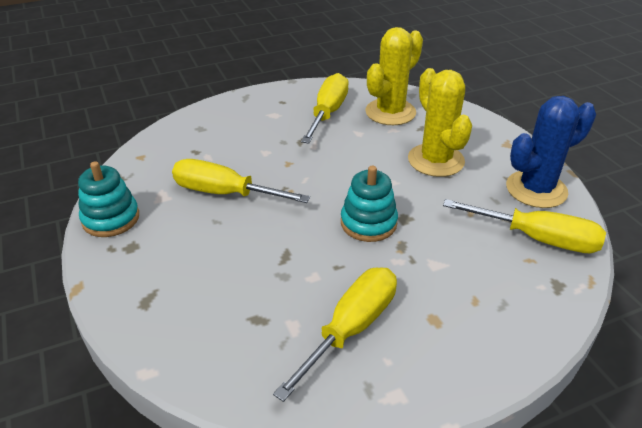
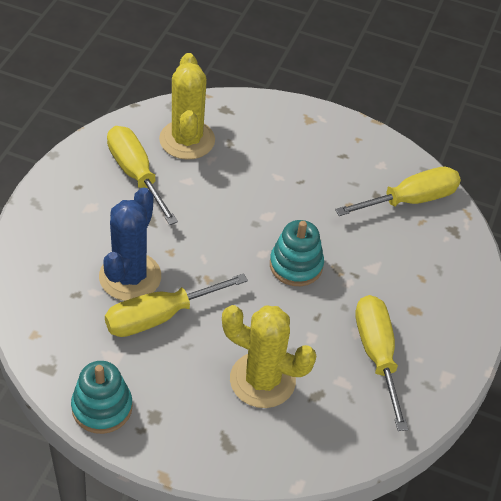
camera: 50 degrees left, 10 degrees up
yellow cactus [408,68,472,177] -> yellow cactus moved to [222,305,316,408]
blue cactus [506,96,596,208] -> blue cactus moved to [99,187,161,301]

